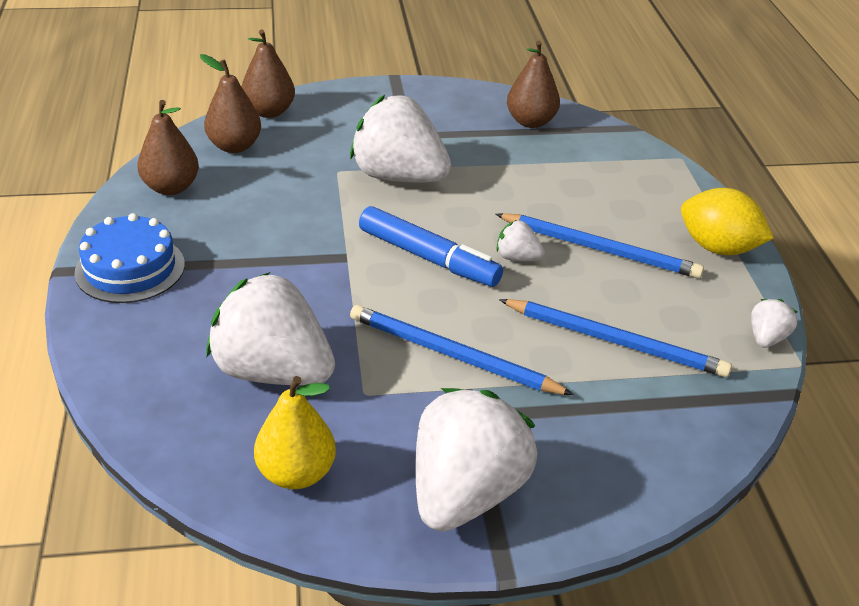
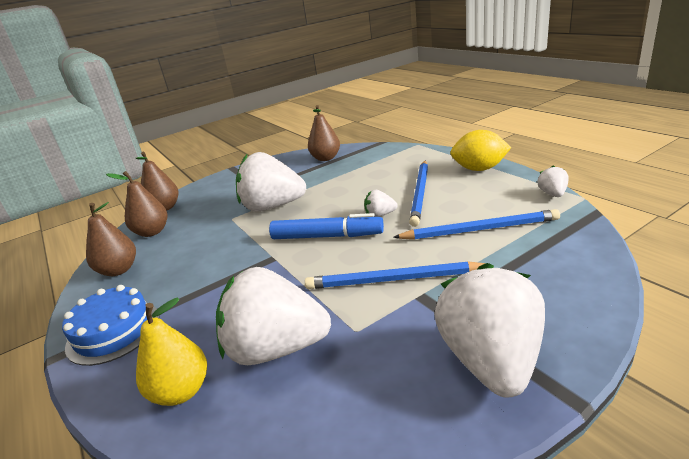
camera: 20 degrees left, 10 degrees down
yellow pear [254,376,336,489] -> yellow pear moved to [136,297,207,406]
blue pencil [496,213,704,278] -> blue pencil turned 105 degrees clockwise [409,161,428,227]

